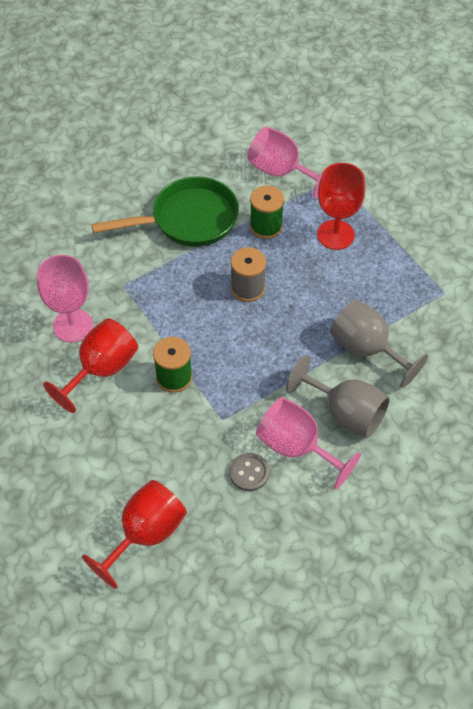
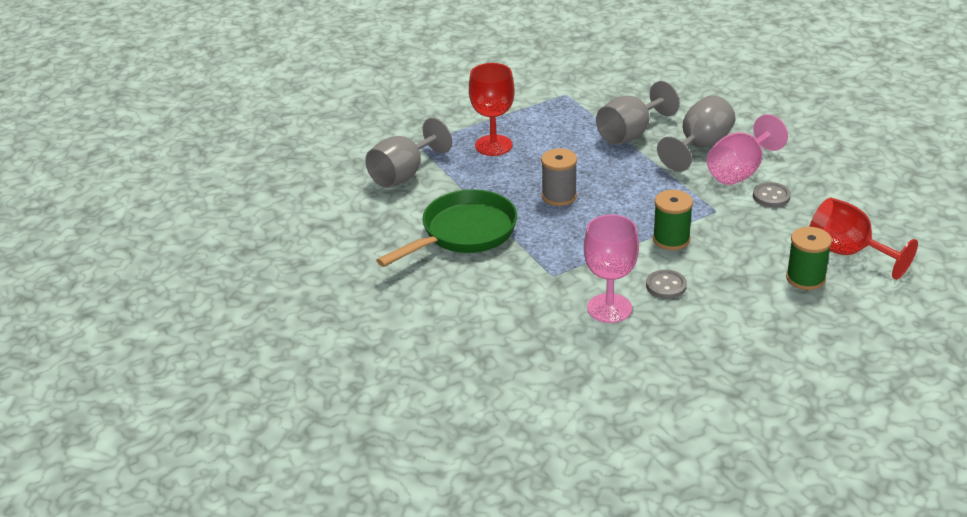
camera: 85 degrees left, 20 degrees down
red goblet [43,318,138,413] -> grey button [646,270,687,299]
green pan [91,177,239,247] -> green pan turned 60 degrees clockwise [376,189,517,267]
pink goblet [247,127,330,198] -> grey goblet [365,118,452,188]
green spool [250,186,284,239] -> green spool moved to [786,227,832,290]

